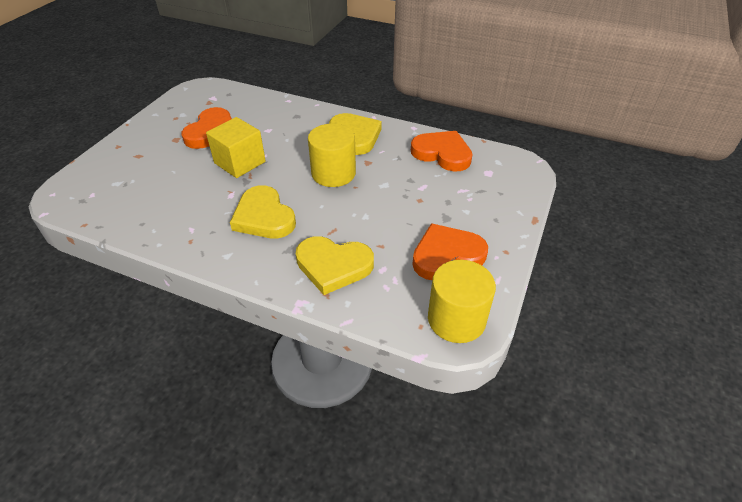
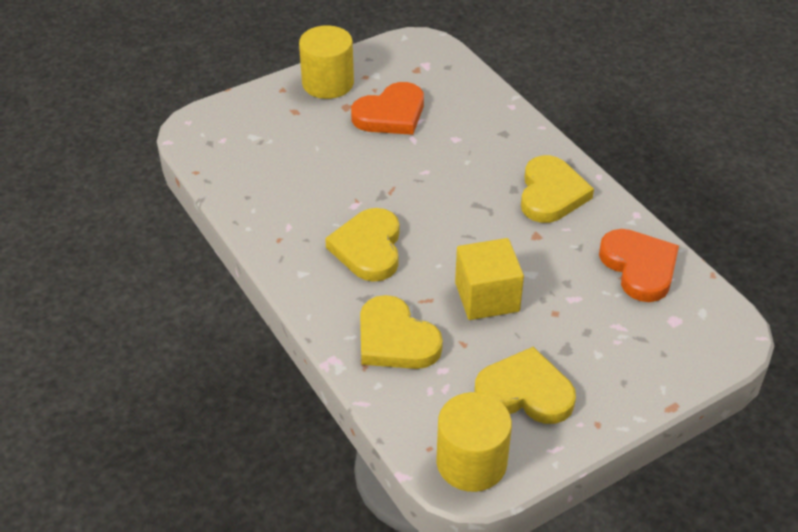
camera: 35 degrees right, 0 degrees up
yellow cube [206,117,266,178] -> yellow cube moved to [455,238,524,320]
yellow cylinder [308,124,356,187] -> yellow cylinder moved to [299,25,354,99]
orange heart [412,223,488,280] -> yellow heart [475,347,576,424]

